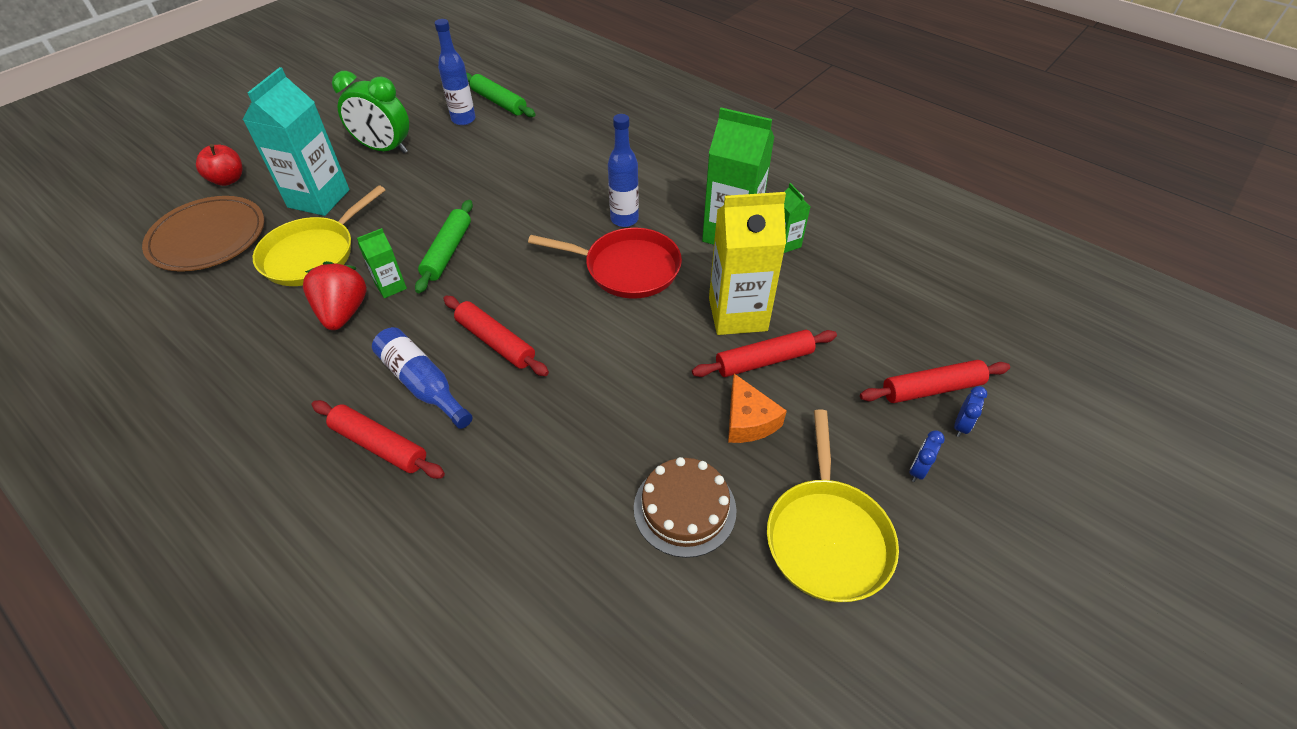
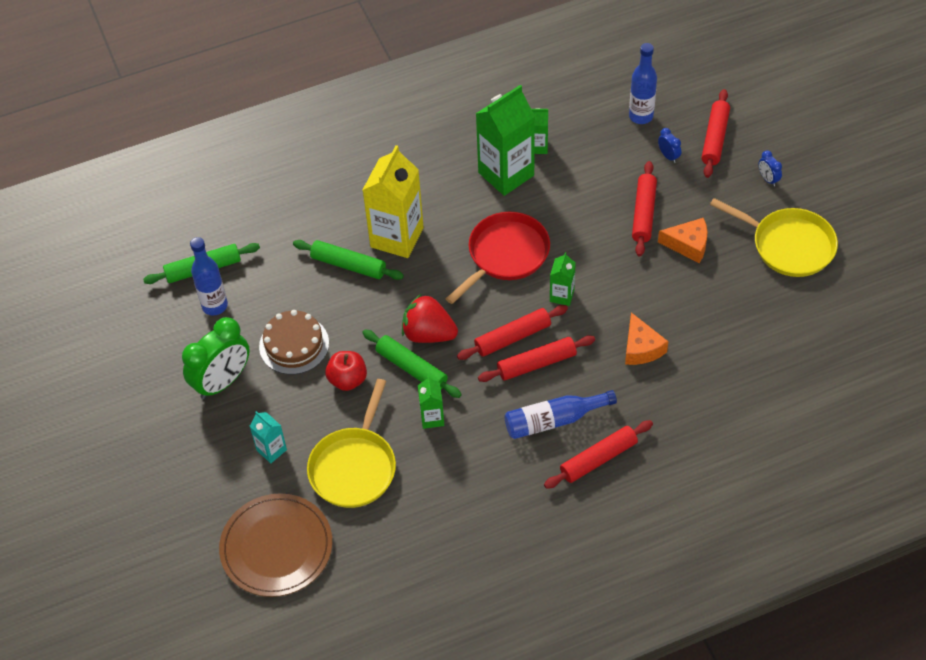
camera: 60 degrees left, 5 degrees up
red apple [196,144,242,186] -> red apple moved to [325,351,367,391]
turquoise carton [242,67,350,216] -> turquoise carton [250,411,287,463], size x0.49
yellow pan [253,185,385,286] -> yellow pan turned 45 degrees clockwise [307,379,396,508]
red strawberry [303,261,367,330] -> red strawberry moved to [402,294,458,343]
blue bottle [608,114,639,227] -> blue bottle moved to [629,43,657,124]
brown cake [634,457,737,558] -> brown cake moved to [259,310,329,375]
yellow carton [709,192,786,335] -> yellow carton moved to [363,145,424,258]
blue clock [954,386,987,437] -> blue clock moved to [658,128,681,163]
none -> green rolling pin [293,240,404,280]
none -> red rolling pin [457,305,568,360]
none -> green carton [550,252,576,306]
none -> orange cheese [625,312,668,365]

